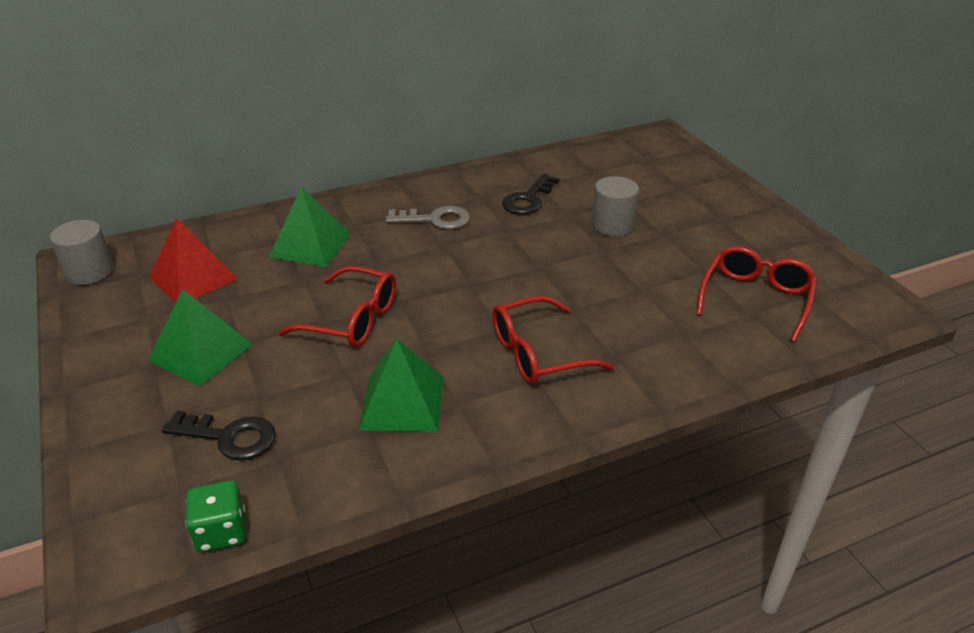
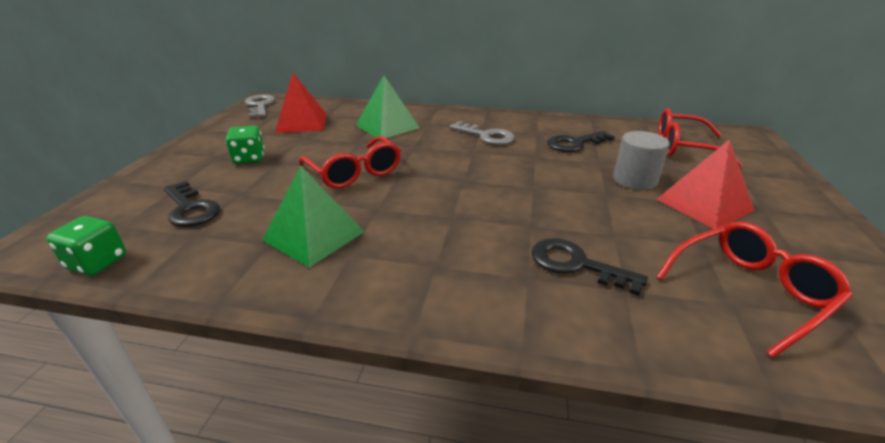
camera: 35 degrees right, 5 degrees down
grey cylinder [50,220,114,285] -> grey key [245,94,275,118]
green pyramid [148,290,253,386] -> green dice [226,125,265,164]
red glasses [492,296,615,385] -> red glasses moved to [658,108,743,167]
none -> black key [531,238,648,296]
none -> red pyramid [657,139,755,229]

